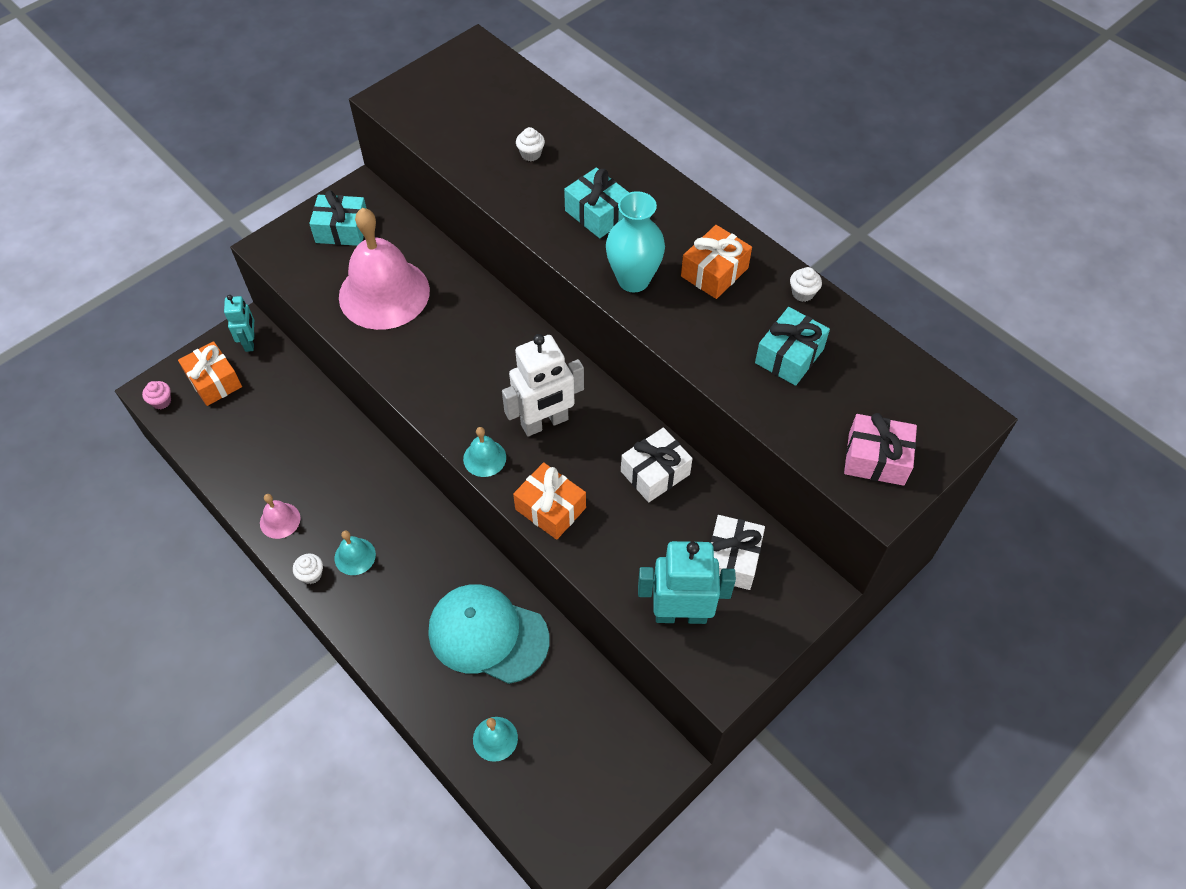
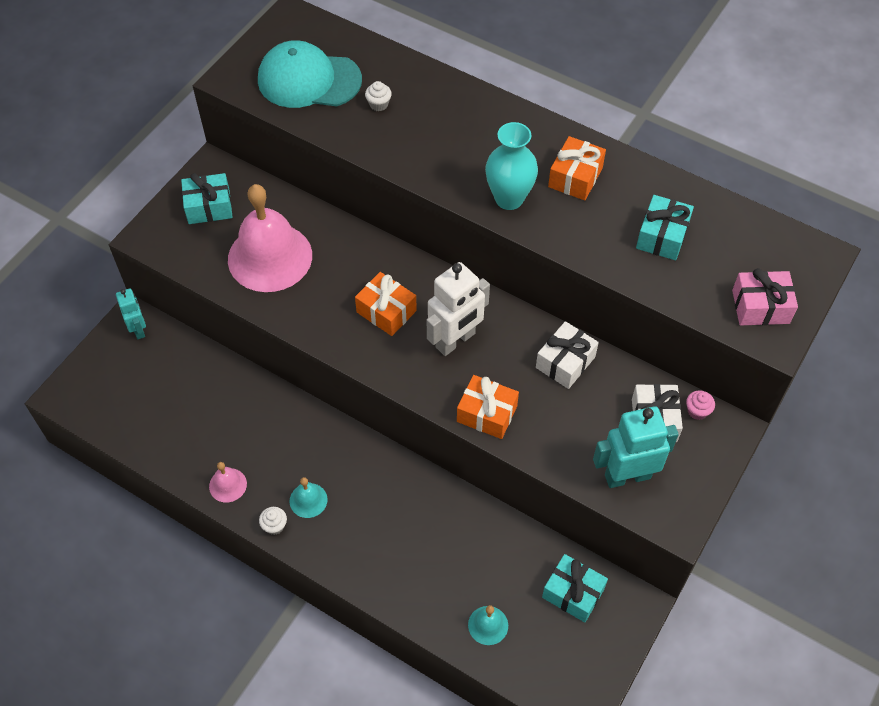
camera: 15 degrees left, 0 degrees up
pink cupcake [142,381,171,409] -> pink cupcake moved to [686,390,715,420]
orange gift [178,341,242,406] -> orange gift moved to [355,272,417,336]
turquoise cap [428,584,549,684] -> turquoise cap moved to [258,40,362,108]
turquoise bell [463,427,506,477] -> none
turquoise gift [564,167,629,238] -> turquoise gift moved to [542,554,608,622]
white cupcake [790,267,822,302] -> none

